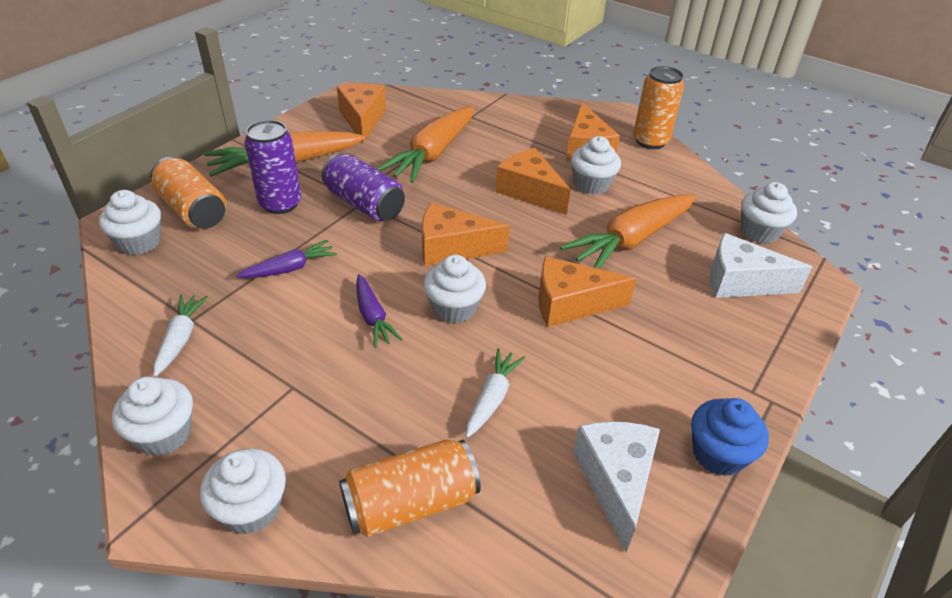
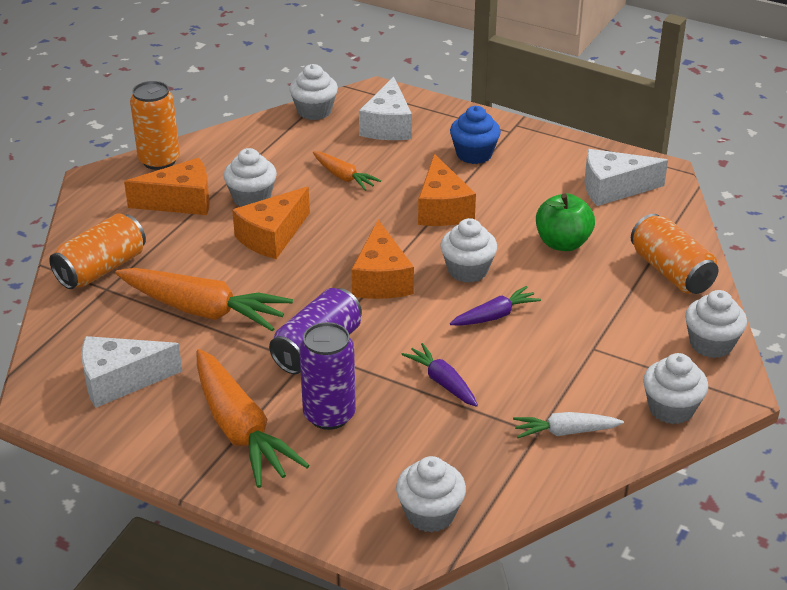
camera: 95 degrees left, 5 degrees down
orange can [150,157,226,229] -> orange can moved to [49,213,146,289]
orange cheese [337,84,386,143] -> white cheese [81,336,182,408]
white carrot [466,348,525,438] -> green apple [536,193,595,251]
orange carrot [560,194,696,269] -> orange carrot [313,151,381,191], size x0.53
blue cupcake [691,398,769,476] -> blue cupcake moved to [450,106,501,164]

